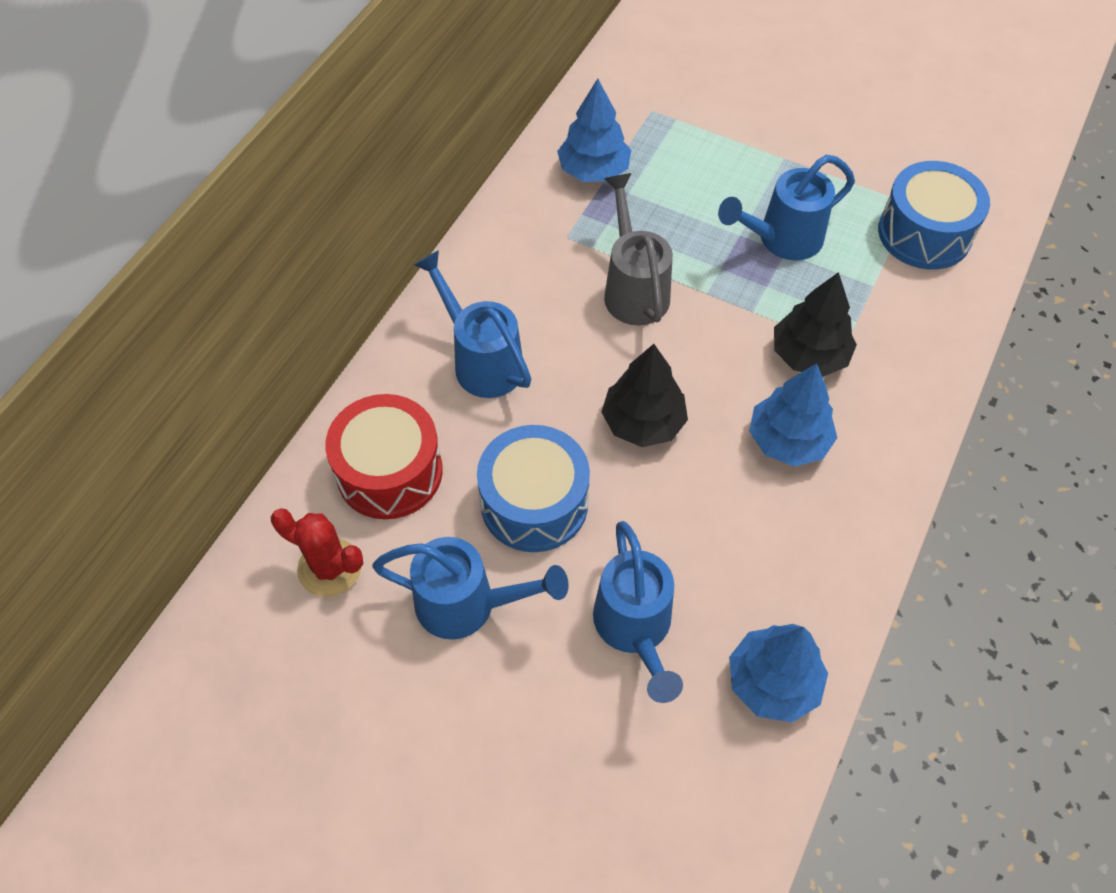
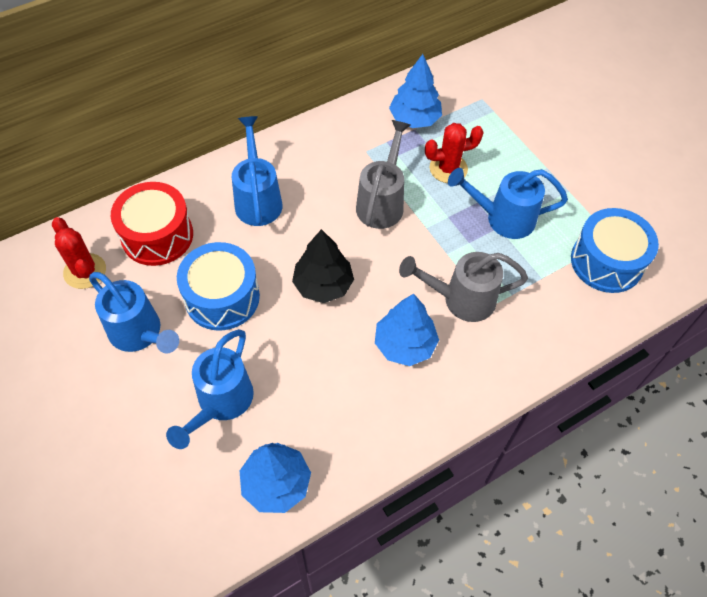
camera: 30 degrees right, 0 degrees up
black tree [774,272,857,377] -> grey watering can [399,252,528,322]
none -> red cactus [425,123,484,183]

